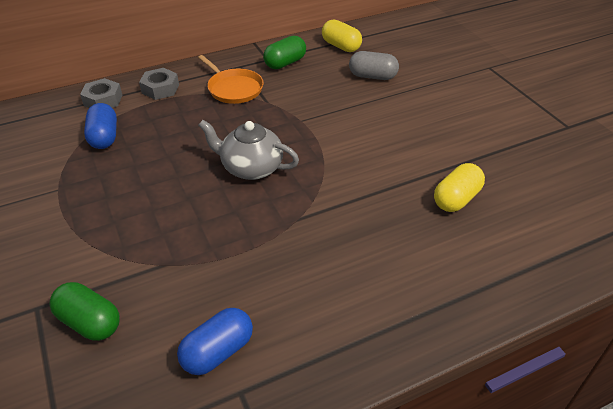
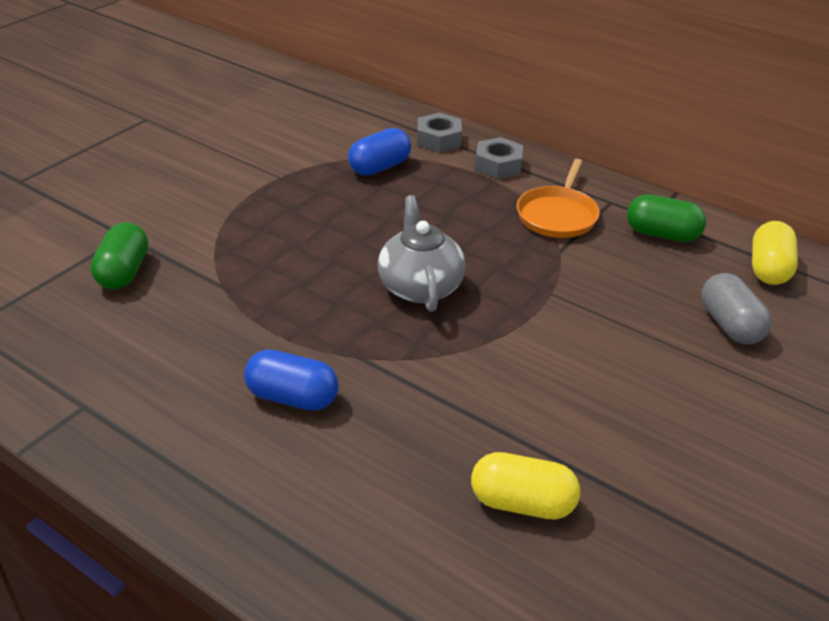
camera: 60 degrees right, 5 degrees down
blue capsule [177,308,253,375] -> blue capsule moved to [244,349,339,411]

